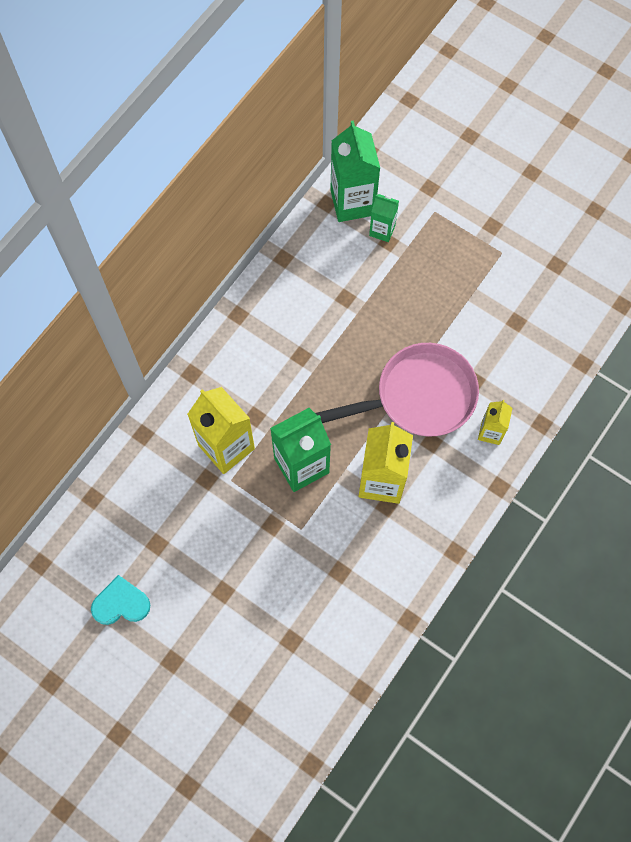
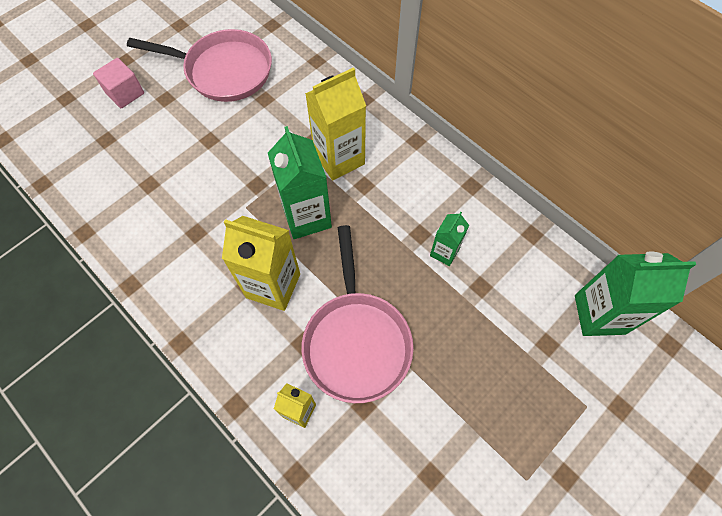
camera: 100 degrees right, 5 degrees down
turquoise heart [91,575,150,625] -> pink pan [127,29,272,102]
green carton [369,194,399,242] -> green carton moved to [430,211,469,266]
none -> pink cube [93,58,144,108]

